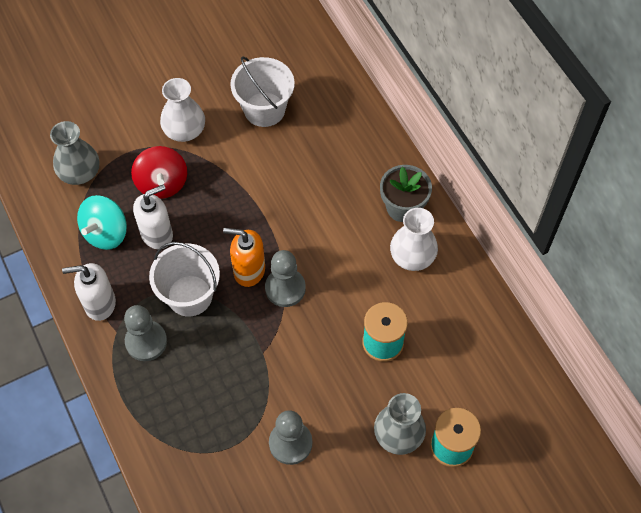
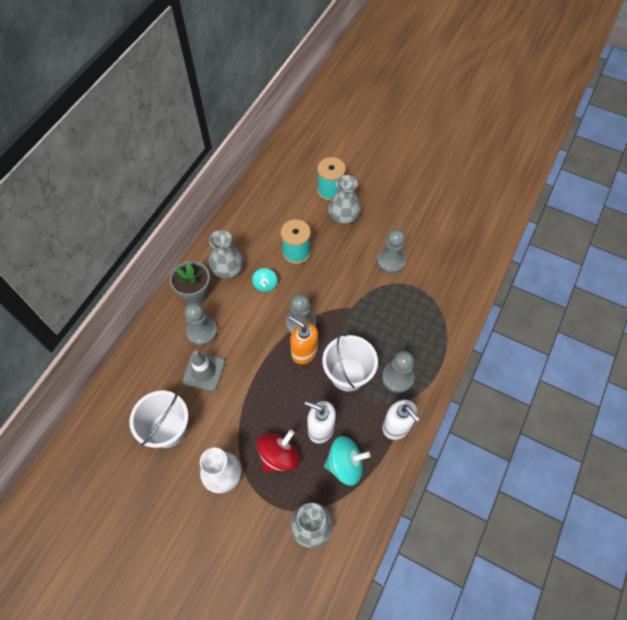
camera: 125 degrees left, 0 degrees up
orange soap dispenser [223,228,265,287] -> orange soap dispenser turned 150 degrees clockwise [289,316,318,364]
white vase [390,208,438,271] -> grey vase [209,230,244,279]
none -> grey traffic cone [182,350,225,391]
none -> grey pawn [185,302,217,345]
none -> turquoise spinning top [252,268,278,292]

